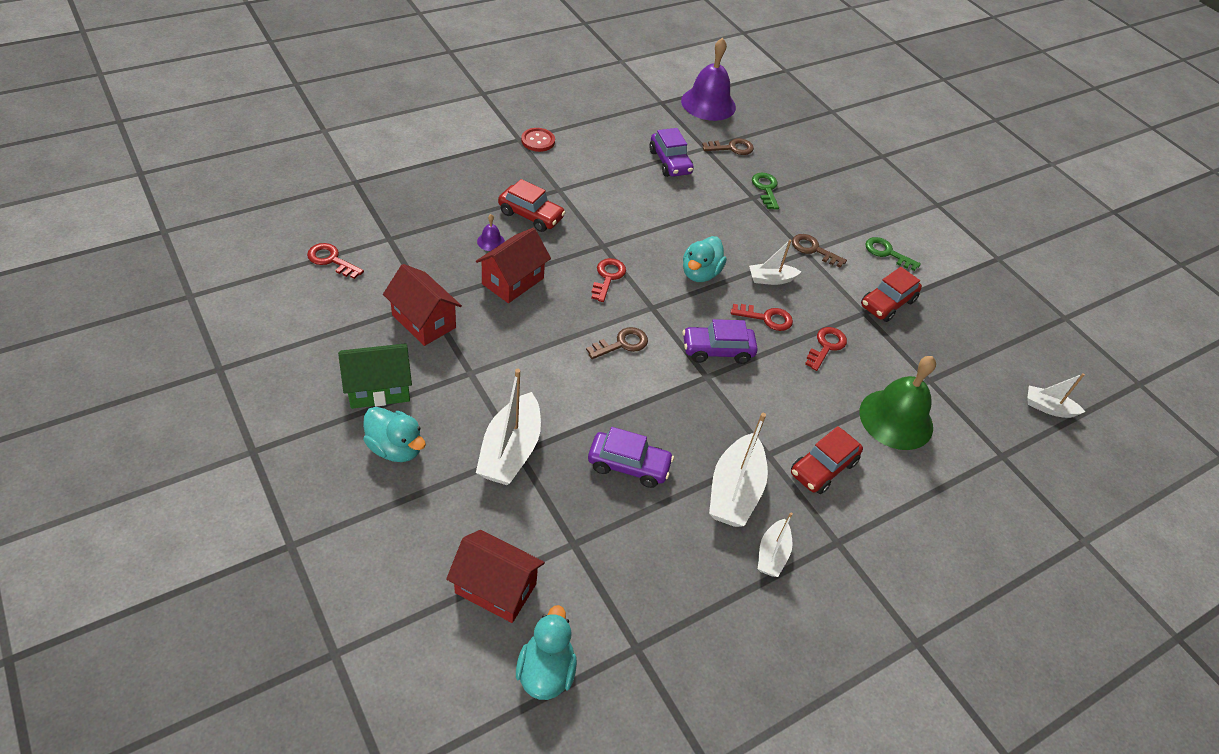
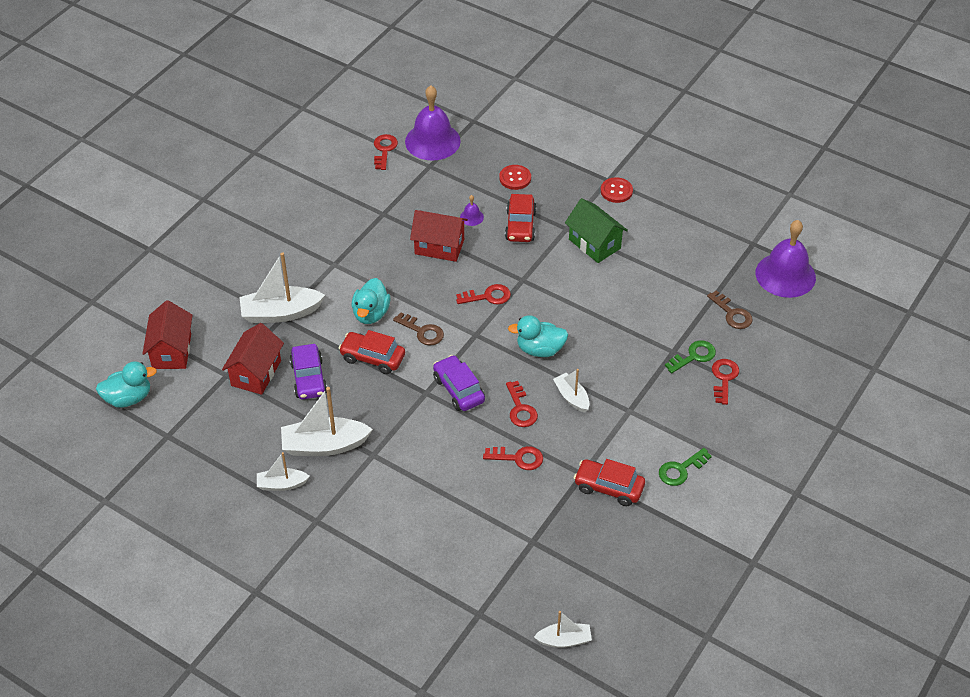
camera: 70 degrees right, 0 degrees up
green house [338,343,412,409] -> green house moved to [565,198,628,263]
turquoise duck [363,407,426,462] -> turquoise duck moved to [352,278,390,324]
red house [383,264,462,346] -> red house moved to [222,323,284,395]
purple car [649,128,694,177] -> none
red car [791,426,863,494] -> red car moved to [338,330,405,374]
brown key [792,234,847,268] -> none
green bell [859,356,936,450] -> none
green key [865,237,921,271] -> green key turned 135 degrees counterclockwise [659,448,712,486]
white boat [1027,373,1085,418] -> white boat turned 90 degrees clockwise [534,611,592,648]
none -> purple bell [405,86,461,161]
none -> red button [499,165,531,190]
none -> red key [712,359,739,405]

